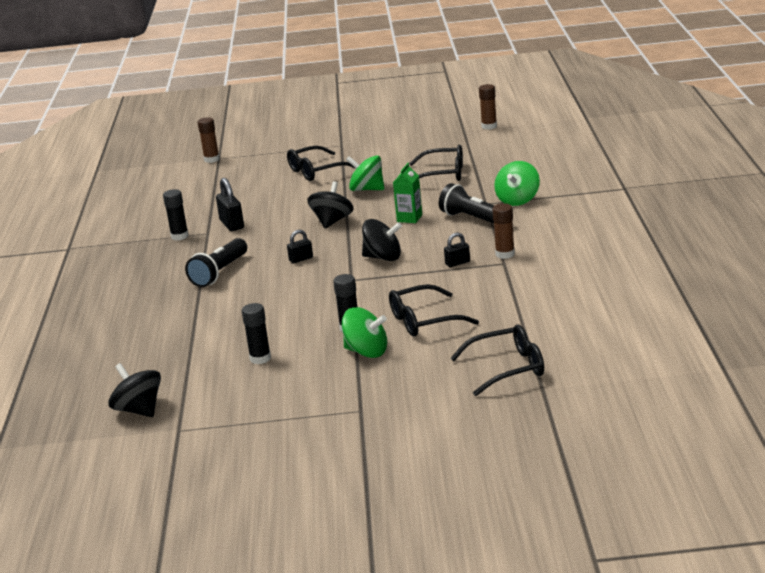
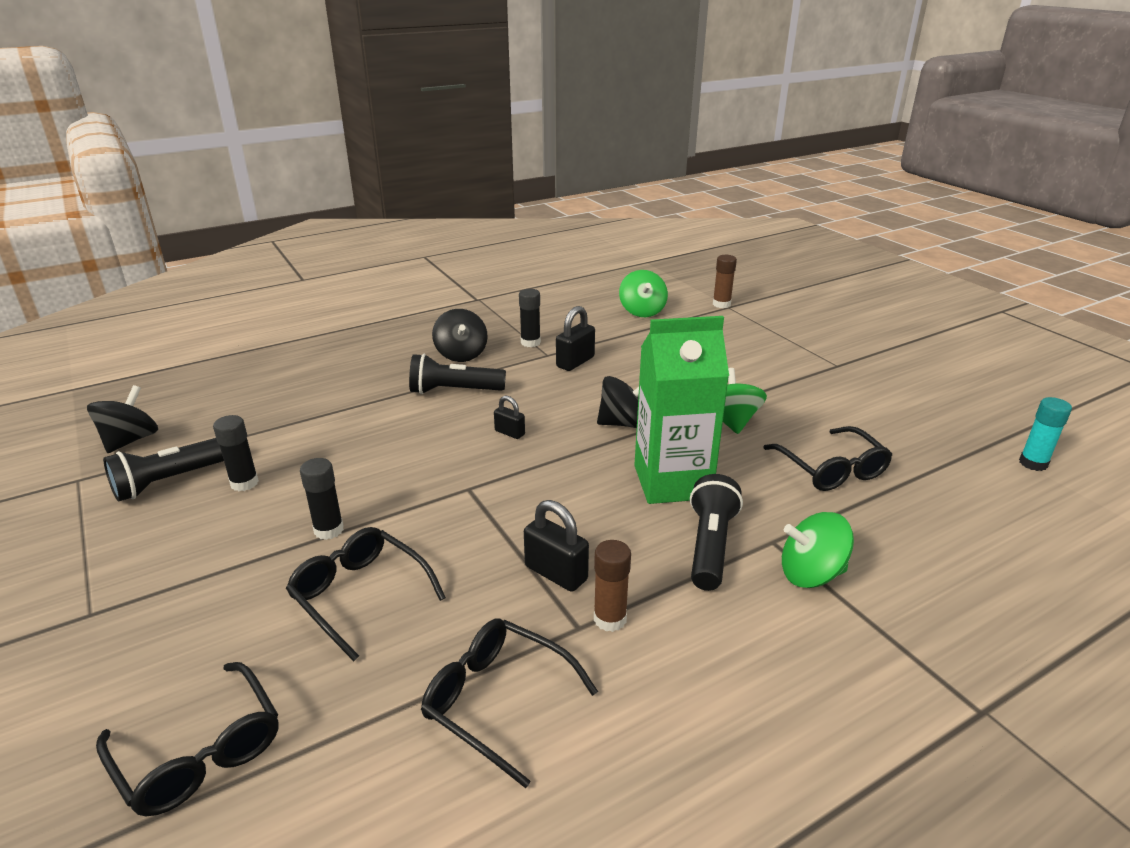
camera: 60 degrees right, 5 degrees up
black glasses [287,146,356,181] -> black glasses moved to [421,619,598,788]
green spinning top [342,307,387,358] -> green spinning top moved to [619,270,668,317]
black spinning top [362,219,402,261] -> black spinning top moved to [432,309,488,362]
green carton [393,163,422,223] -> green carton [634,316,729,504], size x2.13
black padlock [444,232,470,267] -> black padlock [524,500,589,592], size x1.64
brown glue stick [479,84,497,130] -> turquoise glue stick [1019,397,1072,471]
none -> black flashlight [103,438,224,502]

